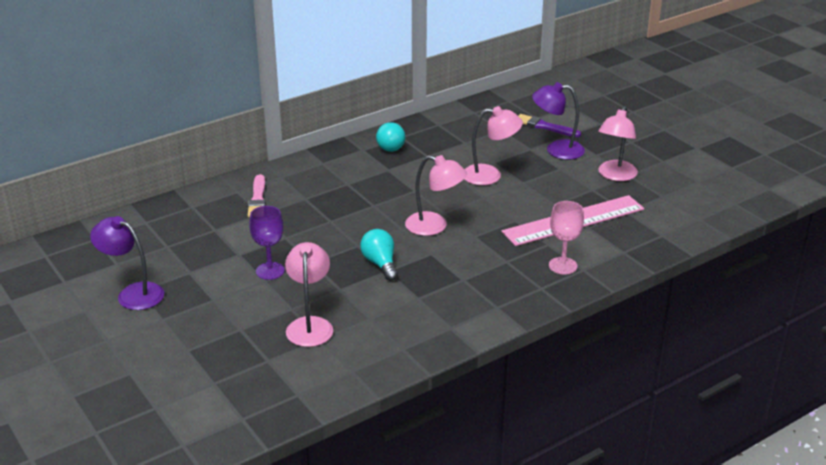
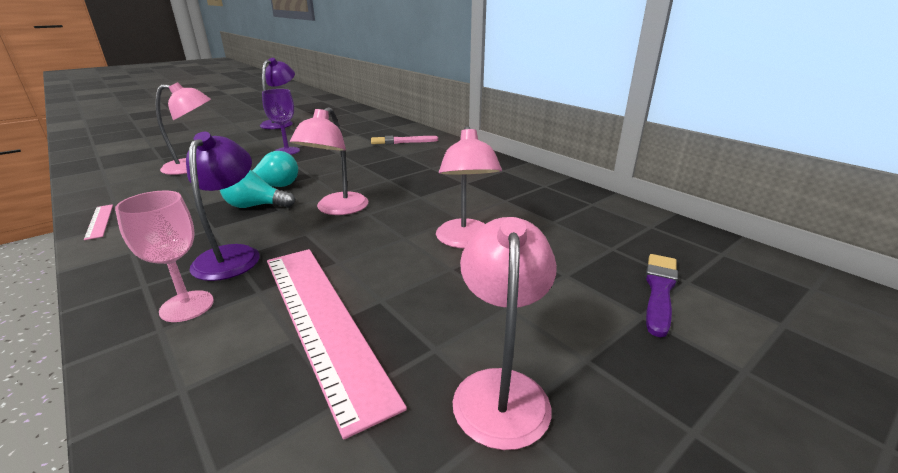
camera: 85 degrees right, 5 degrees down
turquoise light bulb [376,122,405,152] -> turquoise light bulb moved to [220,170,295,208]
purple lamp [532,82,585,160] -> purple lamp moved to [186,132,260,281]
pink lamp [598,106,638,181] -> pink lamp turned 75 degrees clockwise [453,217,557,450]
none -> pink ruler [84,204,113,240]

